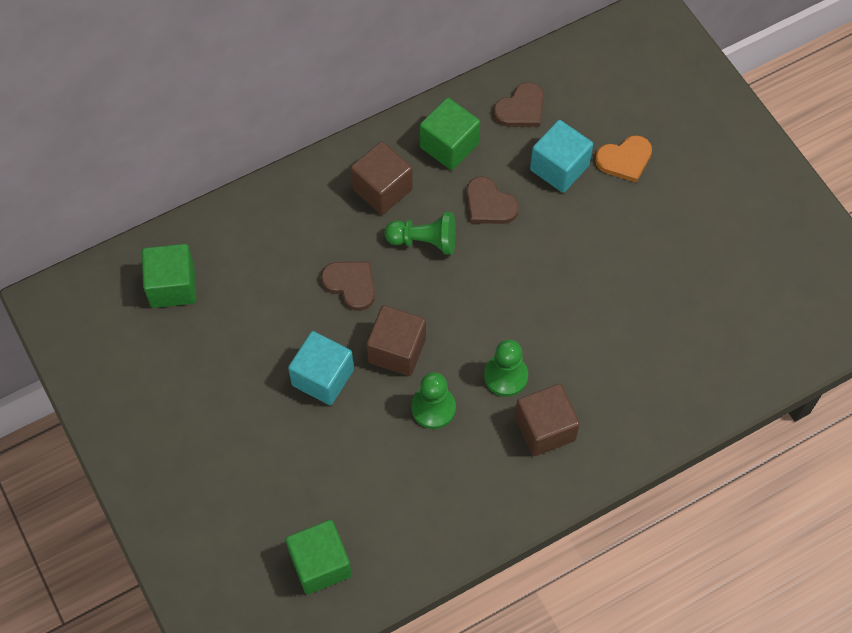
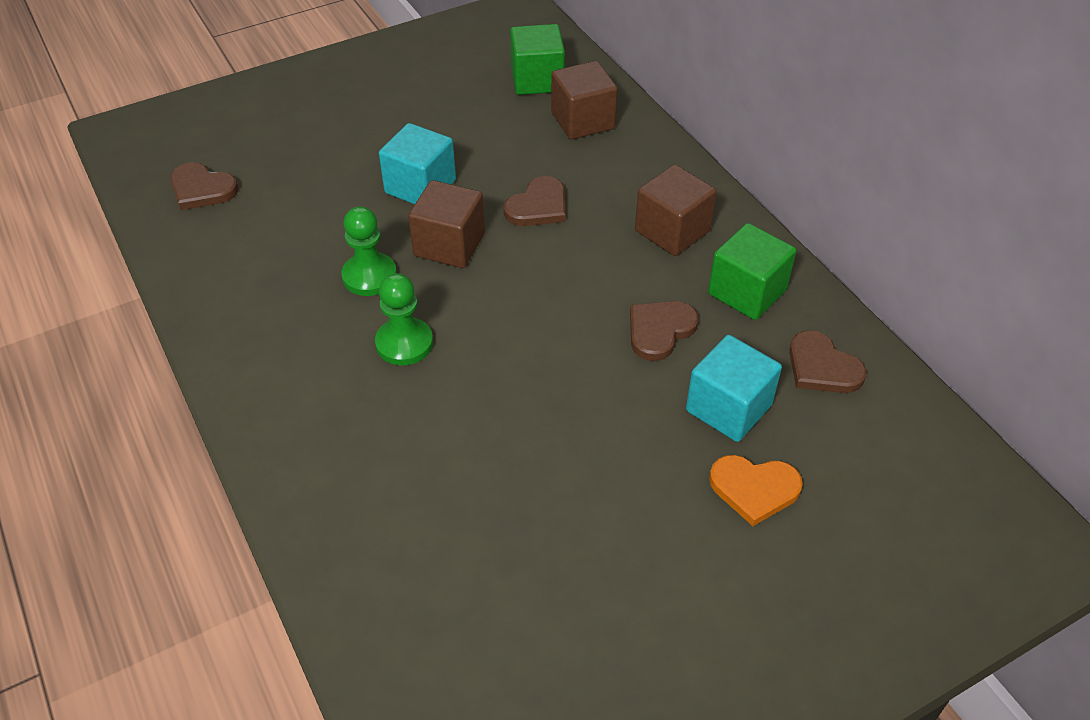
camera: 90 degrees right, 15 degrees down
green cube [286,520,352,594] -> brown heart [170,162,238,210]
green pawn [385,212,456,255] -> none
brown cube [515,384,580,456] -> brown cube moved to [551,61,618,140]
orange heart [595,135,652,182] -> orange heart turned 60 degrees counterclockwise [709,455,803,526]

